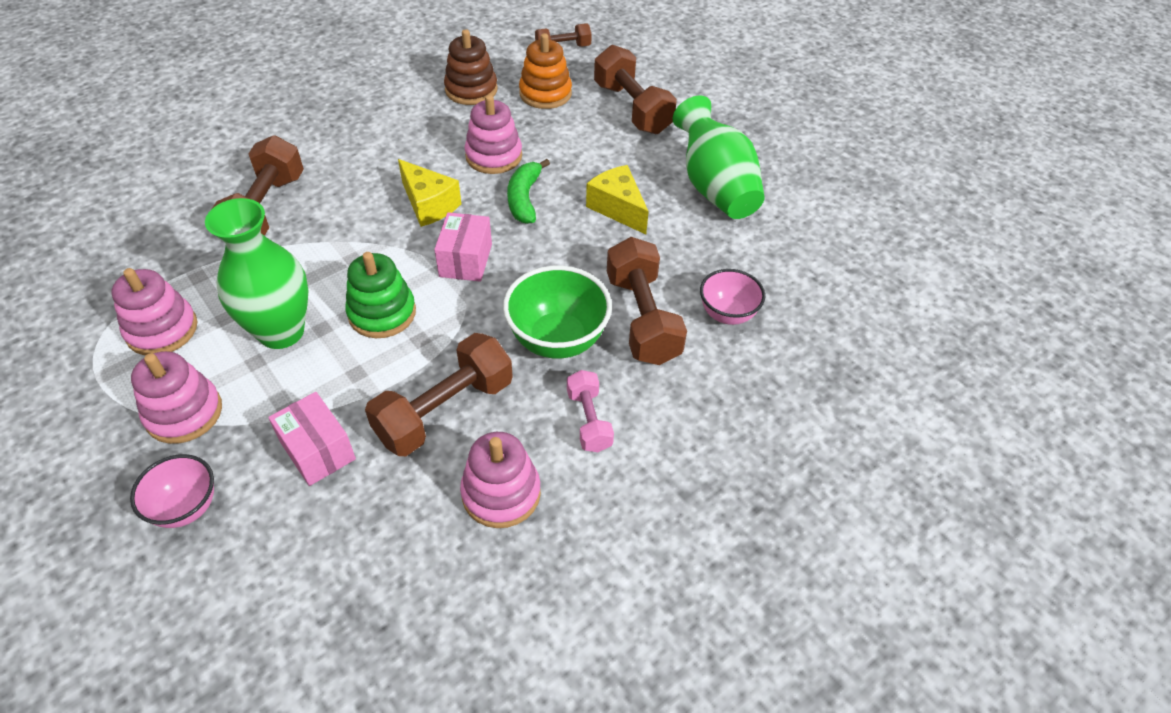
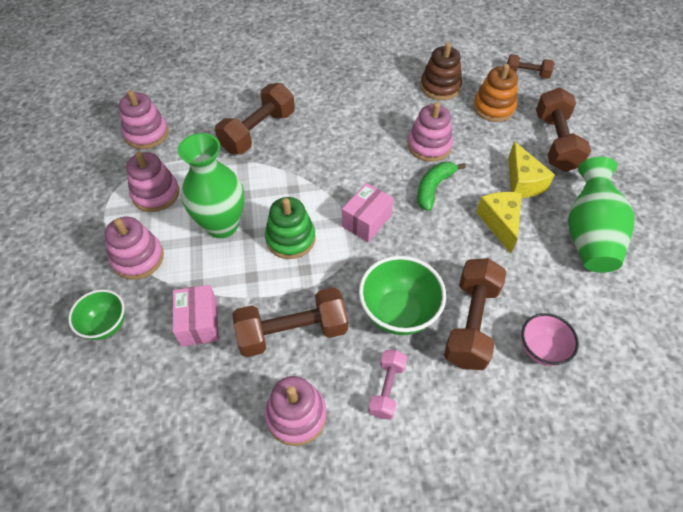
camera: 30 degrees right, 5 degrees up
pink bowl [130,454,214,528] -> green bowl [68,289,125,340]
yellow cheese [398,159,461,227] -> yellow cheese moved to [508,141,555,198]
none -> pink stacking toy [119,90,168,149]

